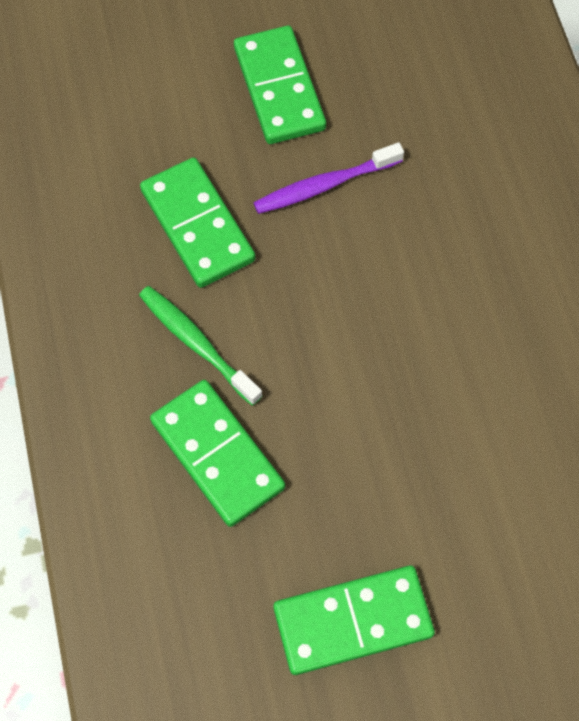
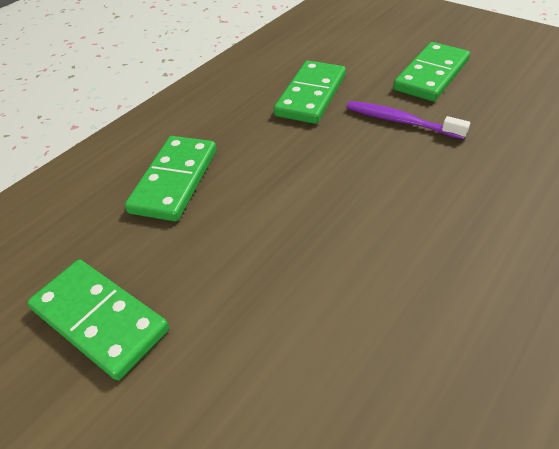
camera: 55 degrees right, 20 degrees down
green toothbrush [139,286,263,406] -> none

